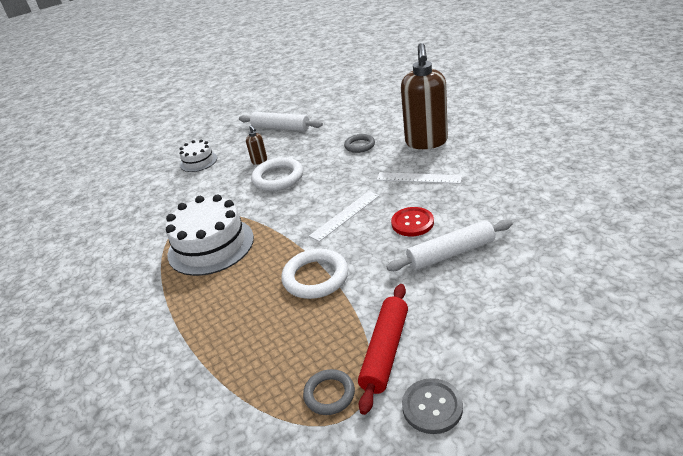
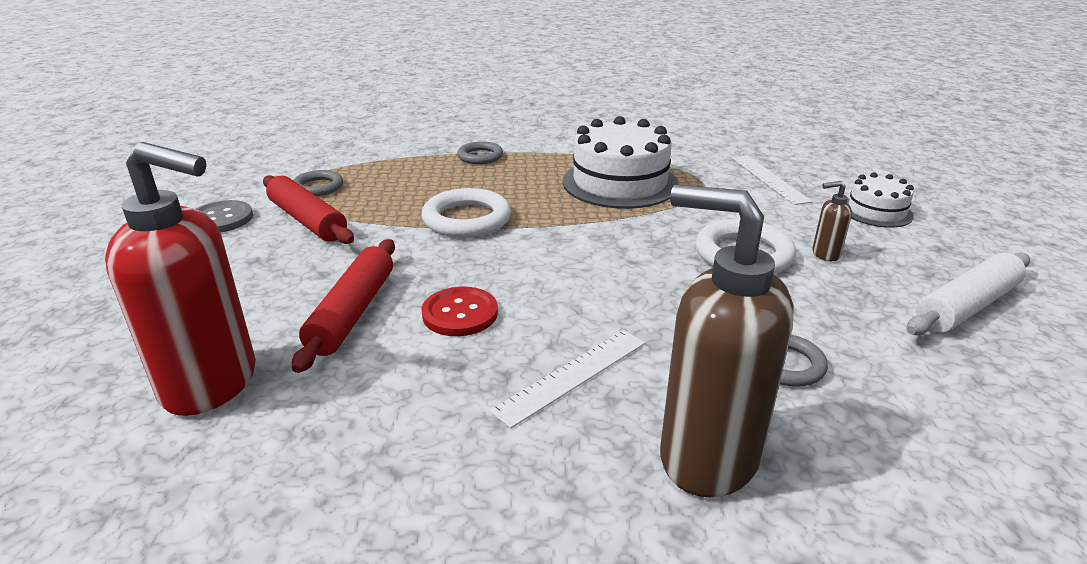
camera: 115 degrees right, 5 degrees down
white ruler [309,191,379,242] -> white ruler moved to [732,155,812,205]
white rolling pin [386,220,512,271] -> red rolling pin [292,239,395,373]
none -> red soap dispenser [105,142,256,416]
none -> grey ring [457,141,503,164]

